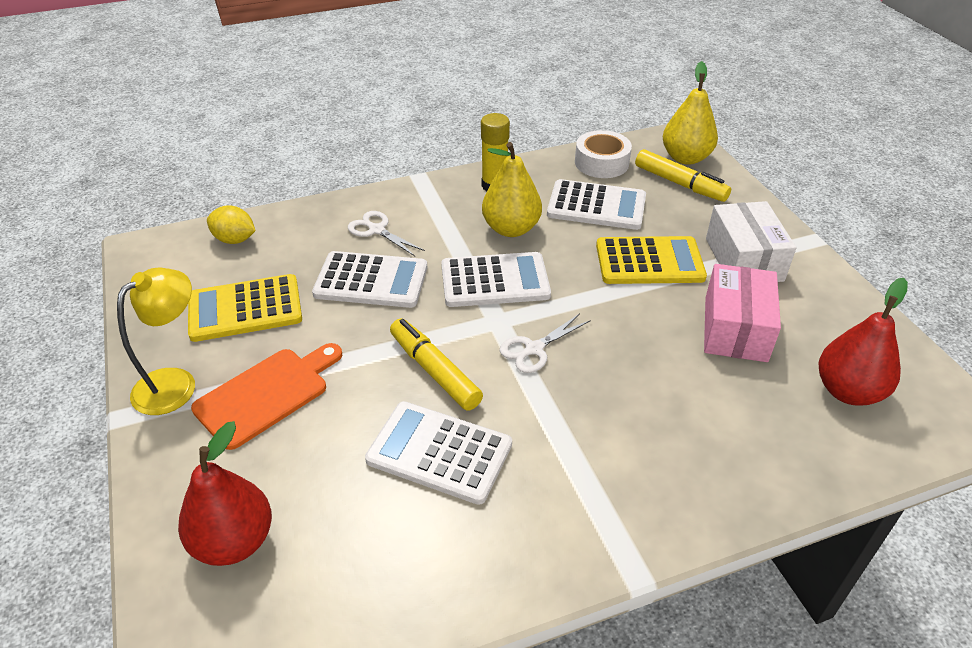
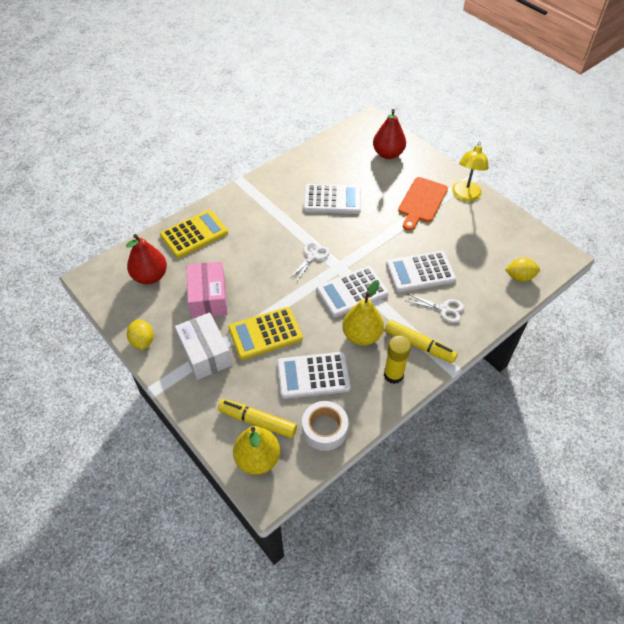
camera: 160 degrees right, 10 degrees up
yellow calculator [188,274,302,342] -> yellow calculator moved to [160,210,228,258]
yellow marker [390,318,483,411] -> yellow marker moved to [385,319,458,363]
none -> yellow lemon [127,319,154,350]

